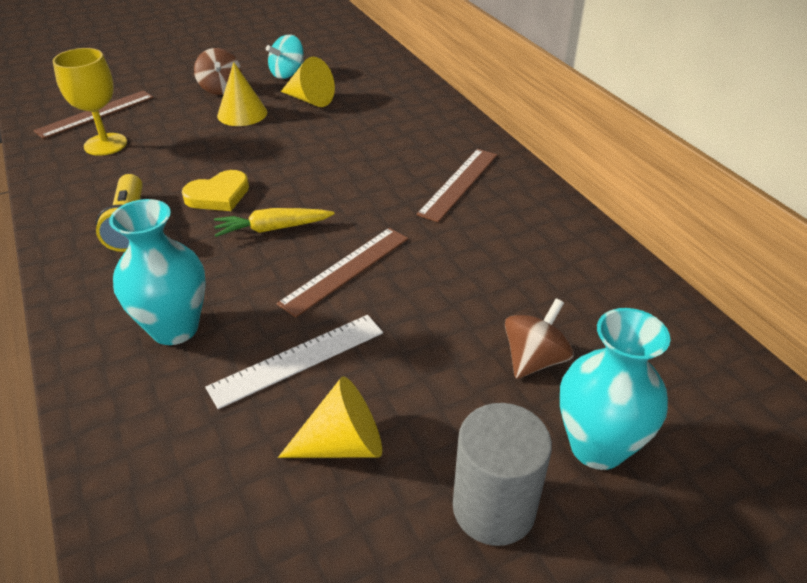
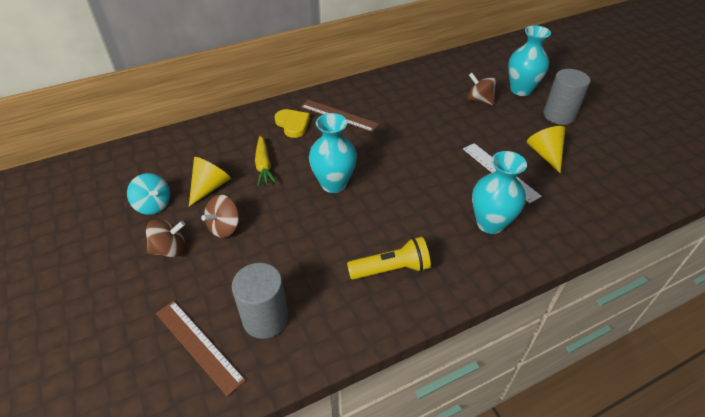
camera: 90 degrees left, 5 degrees up
yellow goblet [53,48,127,156] -> grey cylinder [232,263,288,339]
yellow heart [182,170,249,211] -> yellow heart moved to [275,109,310,138]
yellow carrot [214,208,335,237] -> yellow carrot moved to [255,136,276,186]
yellow cone [217,62,268,126] -> brown spinning top [201,195,240,238]
brown ruler [276,228,409,318] -> none
none -> turquoise vase [309,113,357,193]

